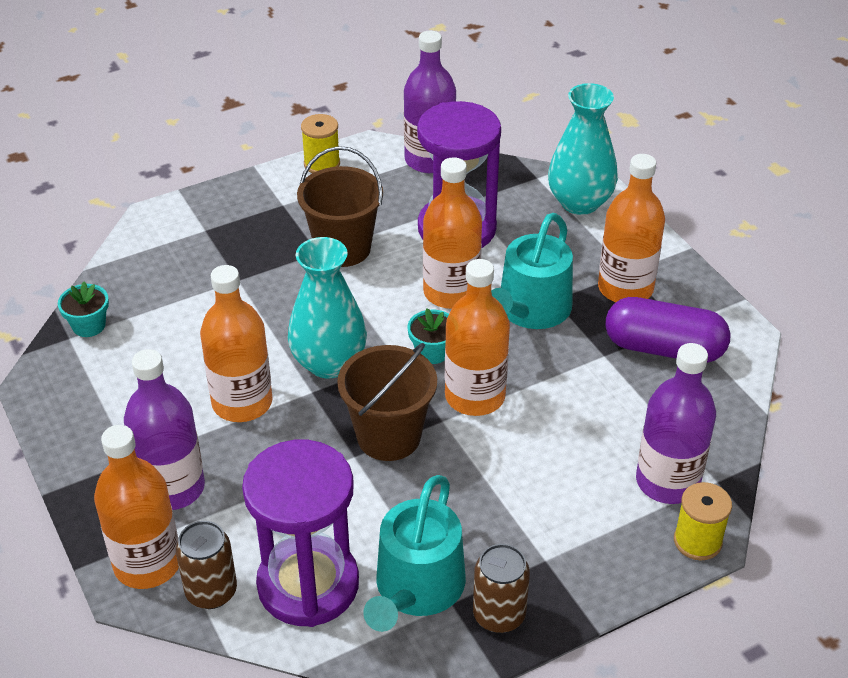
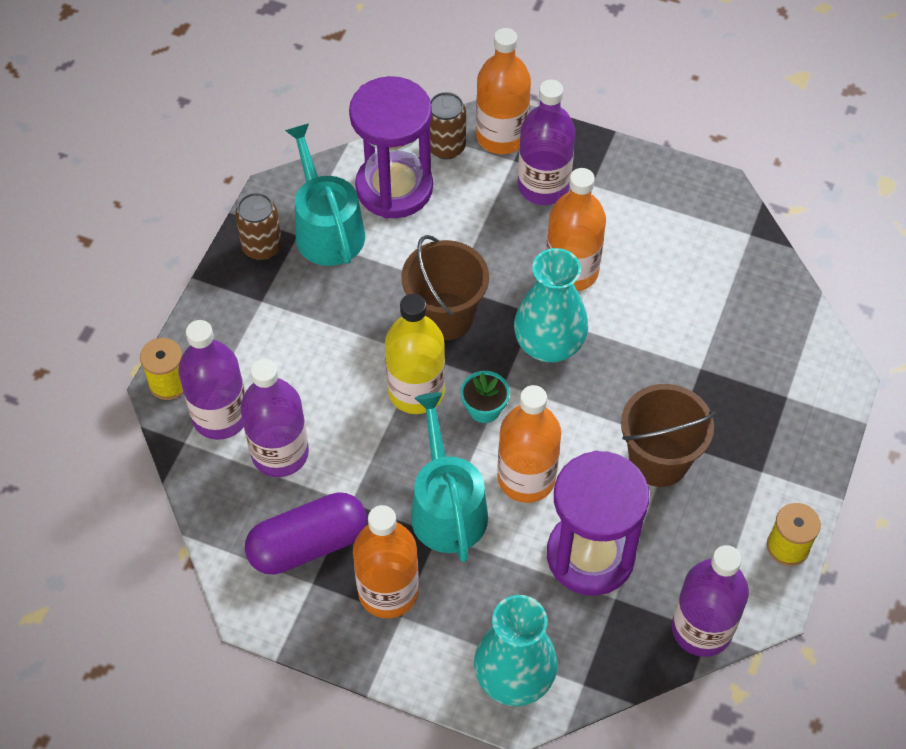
camera: 140 degrees right, 15 degrees up
turquoise flower pot [58,281,109,337] -> none
orange bottle [445,259,510,416] -> yellow bottle [385,294,445,414]
none -> purple bottle [240,359,309,477]

